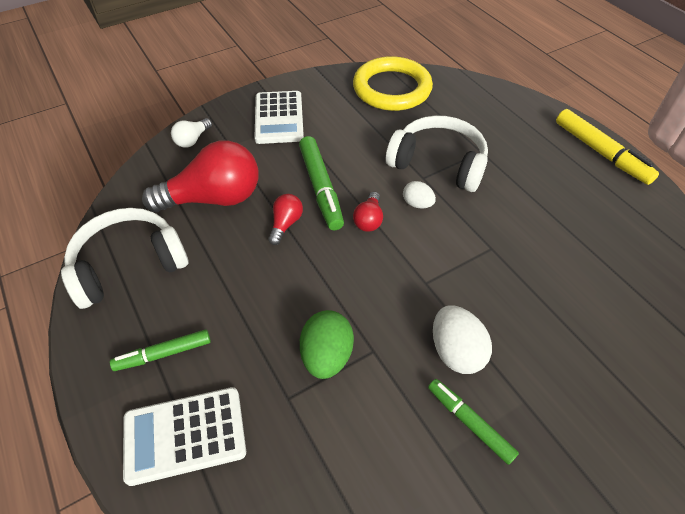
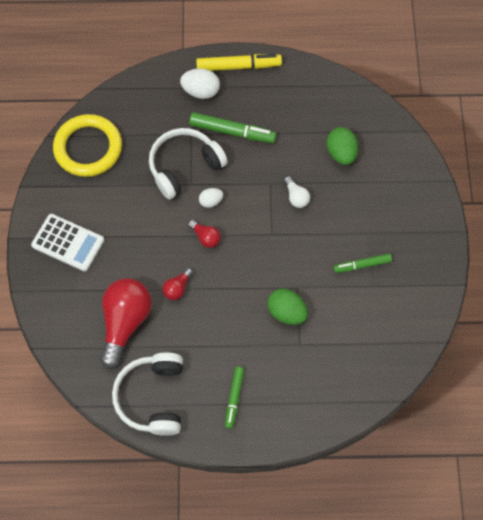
camera: 60 degrees left, 15 degrees up
white calculator [123,387,246,486] -> none
white light bulb [171,118,212,148] -> white light bulb moved to [284,176,310,208]
red light bulb [268,194,303,245] -> red light bulb turned 105 degrees counterclockwise [163,268,193,300]
green marker [299,136,344,230] -> green marker moved to [189,112,277,143]
white egg [433,306,492,374] -> white egg moved to [180,69,220,99]
none -> green egg [326,127,358,165]

